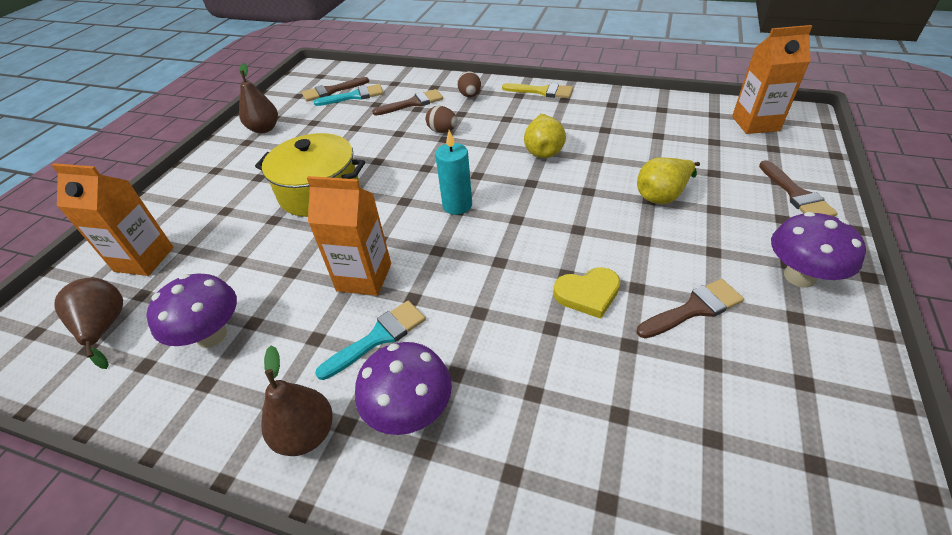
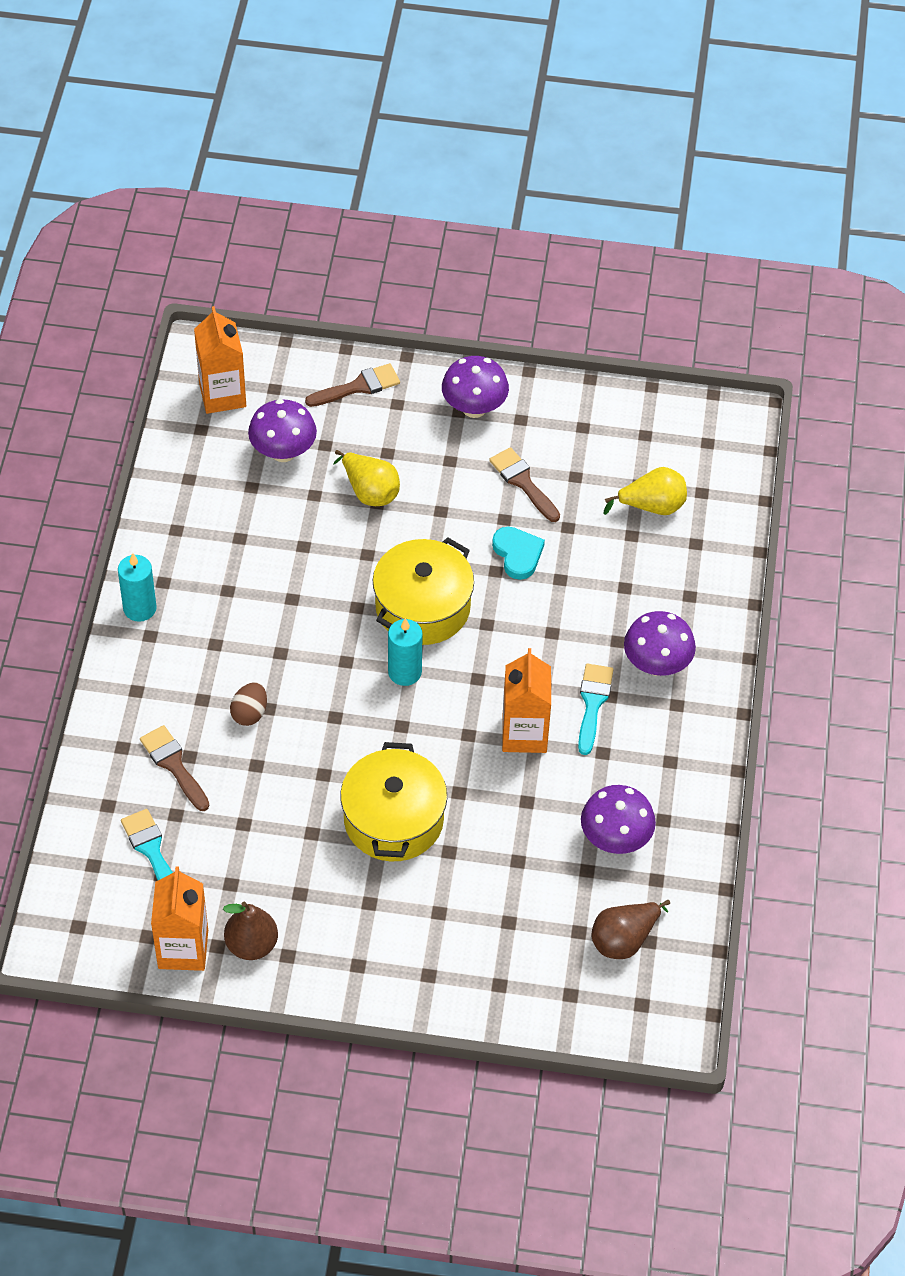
camera: 105 degrees left, 10 degrees up
orange carton [52,163,174,276] -> orange carton moved to [151,866,208,971]
brown pear [261,345,333,456] -> none
brown brush [302,77,369,102] -> none
turquoise brush [315,301,426,380] -> turquoise brush turned 60 degrees clockwise [578,664,614,755]
brown egg [457,71,481,97] -> none
yellow brush [502,83,573,98] -> turquoise candle [118,553,157,622]
yellow pear [524,114,566,158] -> yellow pear moved to [603,467,687,515]
yellow heart [553,267,620,319] -> turquoise heart [492,527,545,580]
none -> purple mushroom [248,399,317,462]
none -> yellow pot [373,537,474,645]

